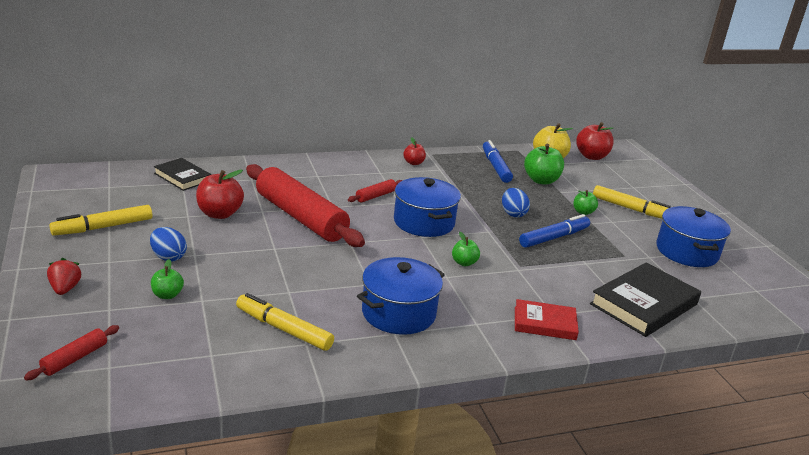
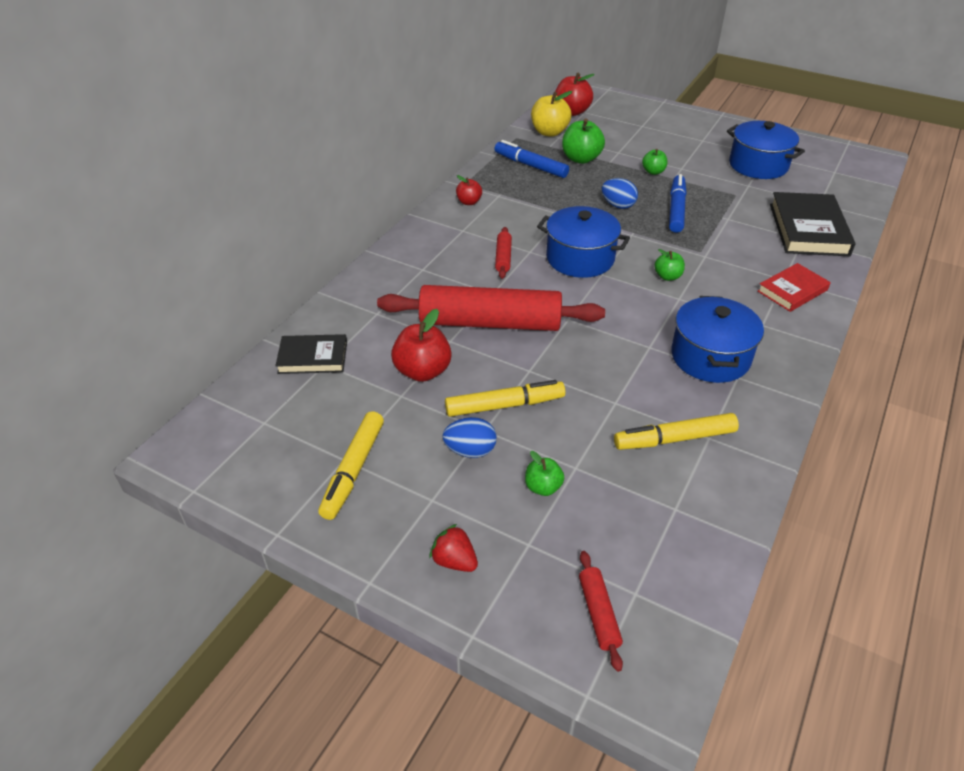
camera: 40 degrees left, 15 degrees up
yellow marker [593,185,671,219] -> yellow marker moved to [445,380,565,417]

